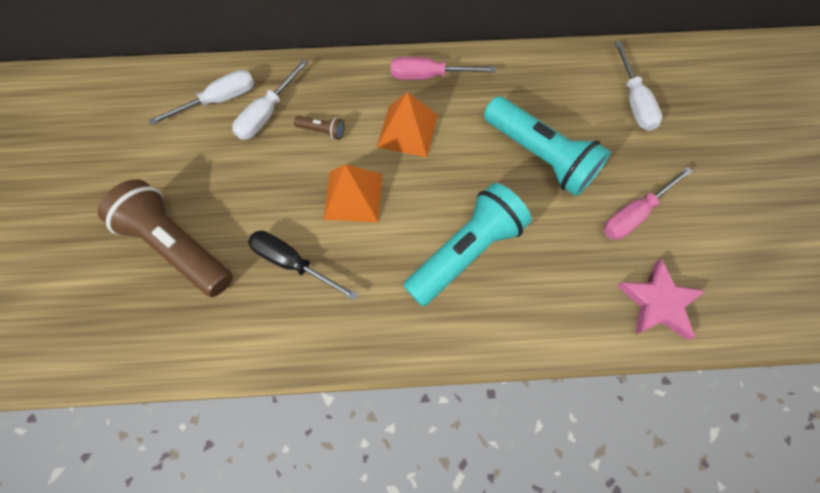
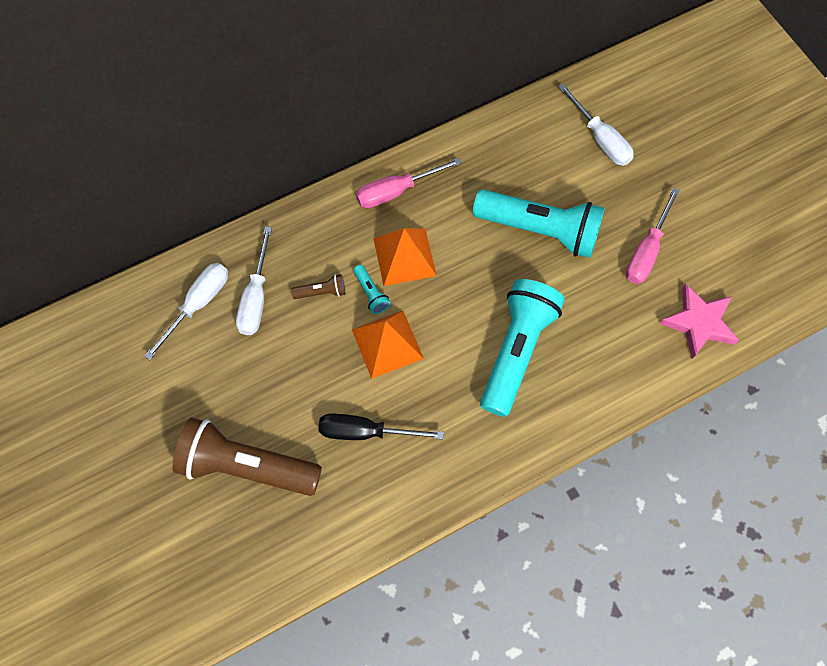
camera: 25 degrees left, 0 degrees up
none -> turquoise flashlight [353,265,391,314]

